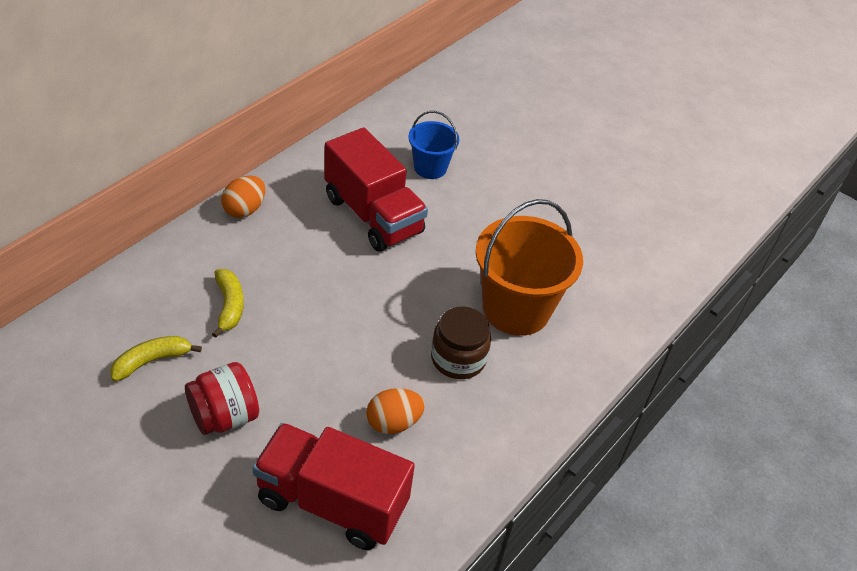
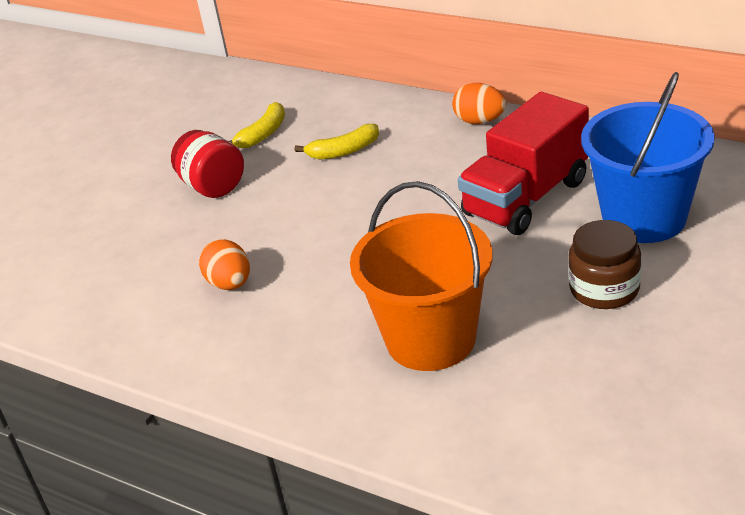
camera: 90 degrees right, 10 degrees down
yellow banana [110,336,202,382] -> yellow banana turned 75 degrees clockwise [229,102,285,148]
red truck [253,423,415,550] -> none
blue bucket [408,111,459,179] -> blue bucket [581,72,715,243], size x1.81
brown jar [431,307,491,379] -> brown jar moved to [568,220,641,309]

